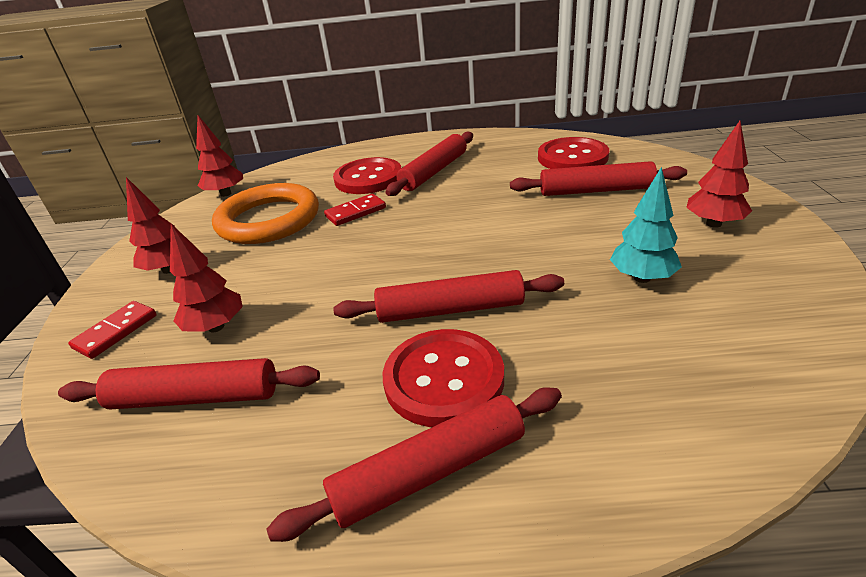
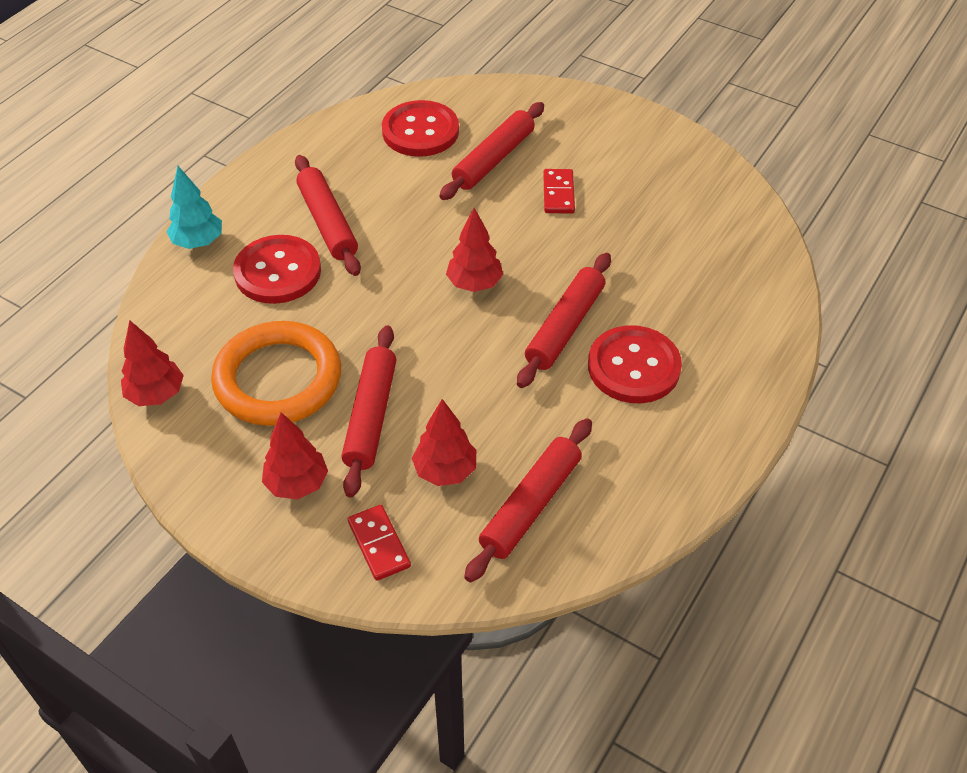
camera: 60 degrees left, 15 degrees up
red rolling pin [266,387,562,542] -> red rolling pin moved to [341,325,397,497]
red domino [324,193,386,226] -> red domino moved to [543,169,575,214]
turquoise tree [610,167,682,283] -> turquoise tree moved to [166,166,222,249]
red tree [686,121,752,228] -> red tree moved to [446,208,503,292]

